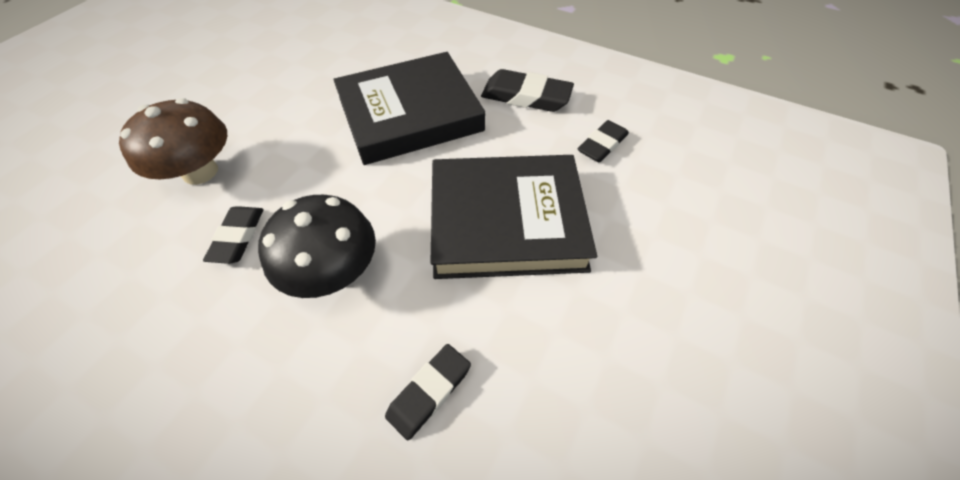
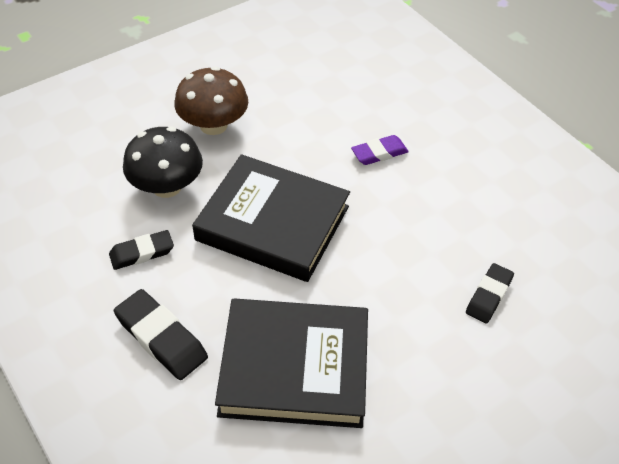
camera: 155 degrees left, 5 degrees down
brown mushroom [119,98,227,185] -> brown mushroom moved to [174,66,248,135]
black mushroom [258,195,376,298] -> black mushroom moved to [123,127,203,198]
black eraser [385,344,471,440] -> purple eraser [351,135,409,165]

